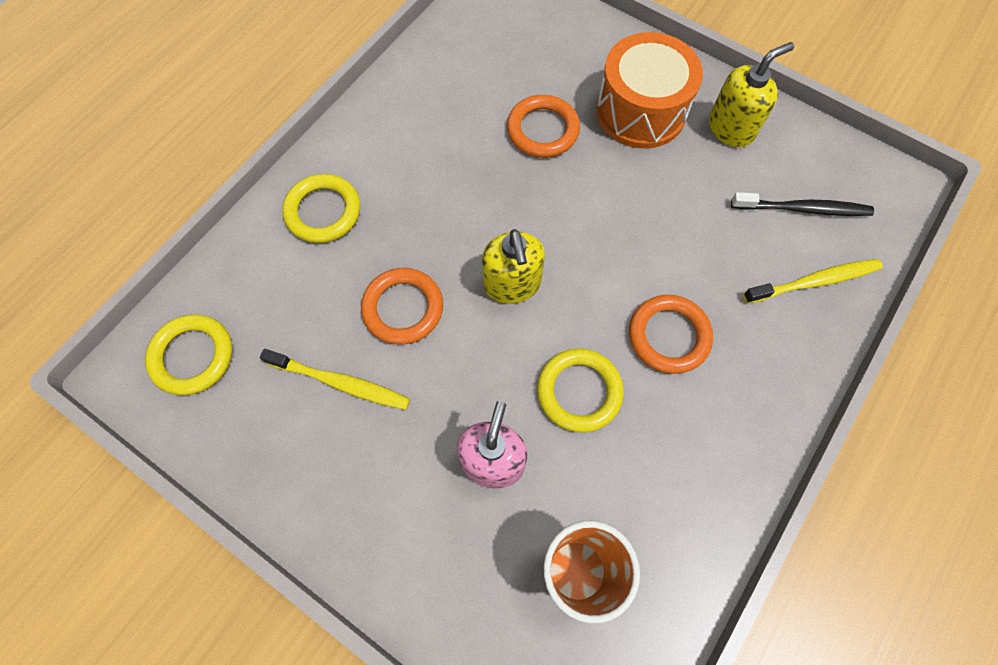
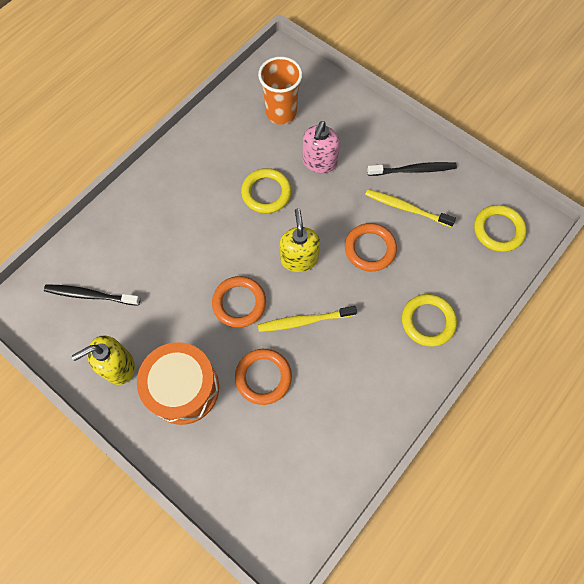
camera: 175 degrees left, 0 degrees up
orange ring [629,295,713,374] -> orange ring moved to [212,276,266,328]
yellow toothbrush [743,259,883,304] -> yellow toothbrush moved to [258,306,357,332]
none -> black toothbrush [367,162,457,176]

